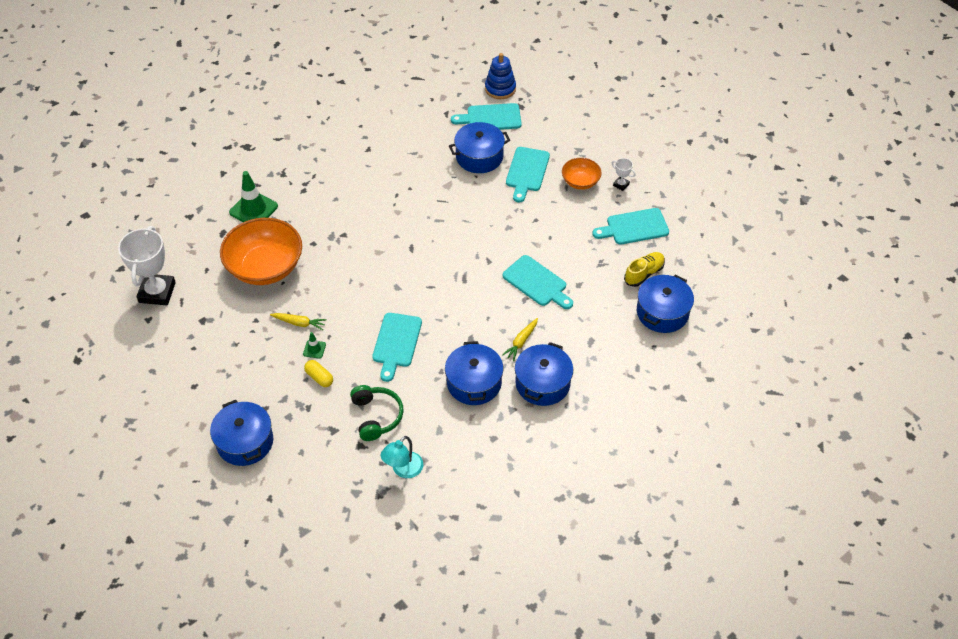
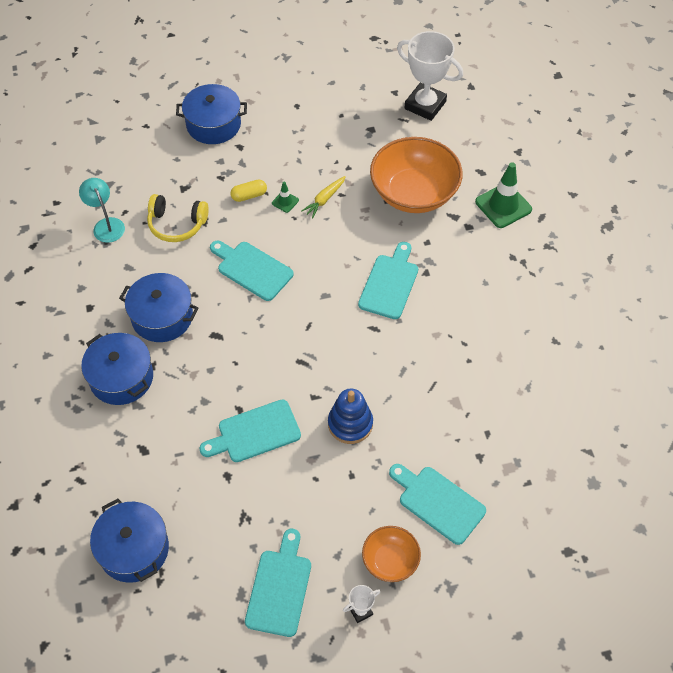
camera: 115 degrees right, 5 degrees up
green headphones [350,385,404,441] -> yellow headphones [147,194,209,242]
blue pot [449,122,510,173] -> none
turquoise cutting board [451,103,522,130] -> turquoise cutting board moved to [358,242,418,319]
blue stacking toy [485,53,516,99] -> blue stacking toy moved to [328,388,373,444]
yellow carrot [502,318,538,361] -> none
yellow shoe [624,252,665,287] -> none

